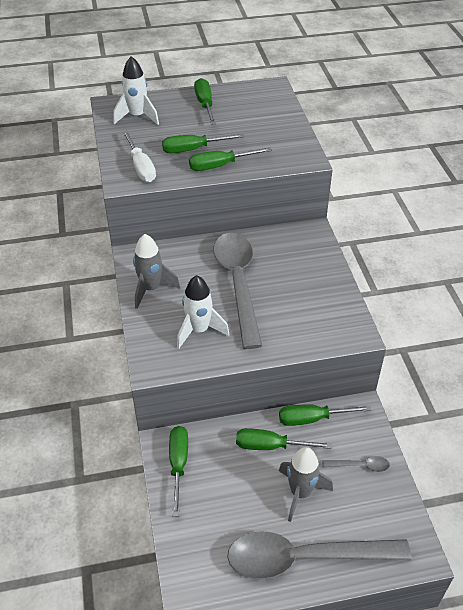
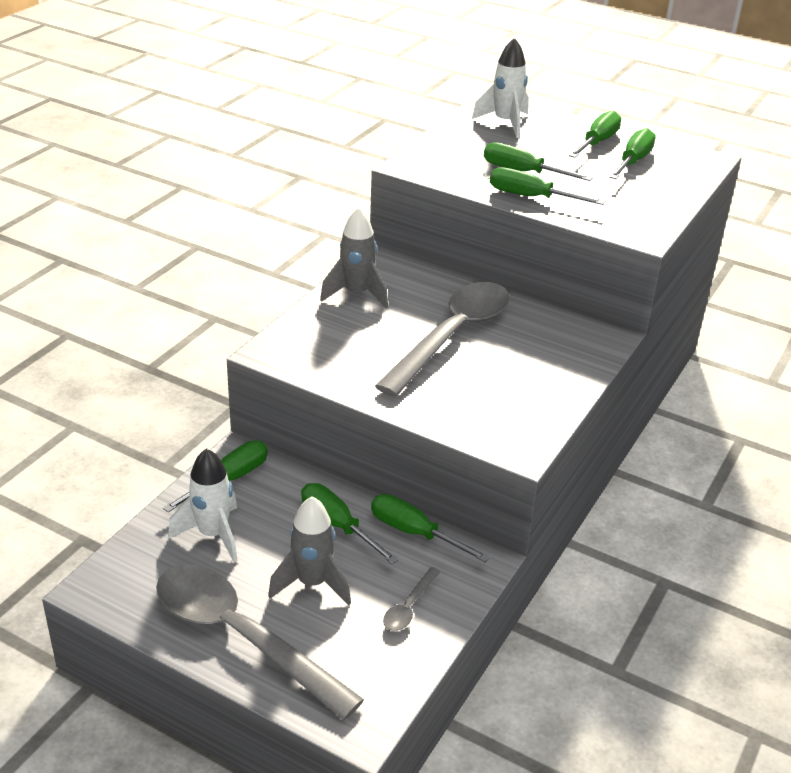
camera: 40 degrees right, 10 degrees down
white screwdriver [123,131,156,182] -> none
white rocket [177,275,230,349] -> white rocket moved to [168,448,238,562]
grey spoon [322,456,390,472] -> grey spoon turned 75 degrees clockwise [383,567,440,631]
none -> green screwdriver [609,128,656,179]

